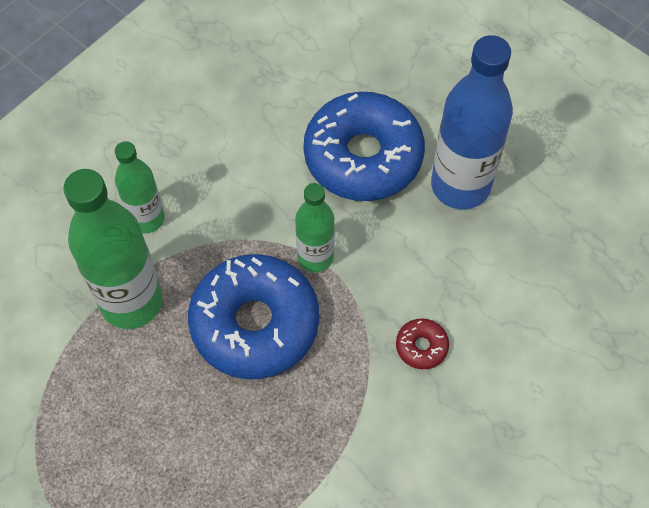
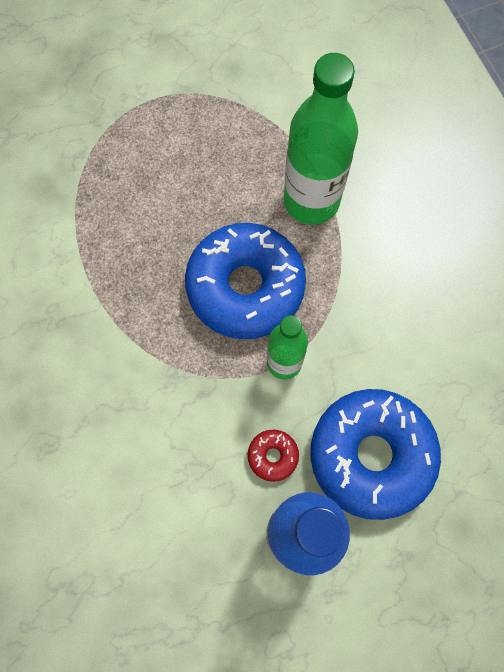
camera: 115 degrees right, 10 degrees up
green bottle [115,141,165,233] -> none
red donut [396,318,449,369] -> red donut moved to [248,430,299,482]

